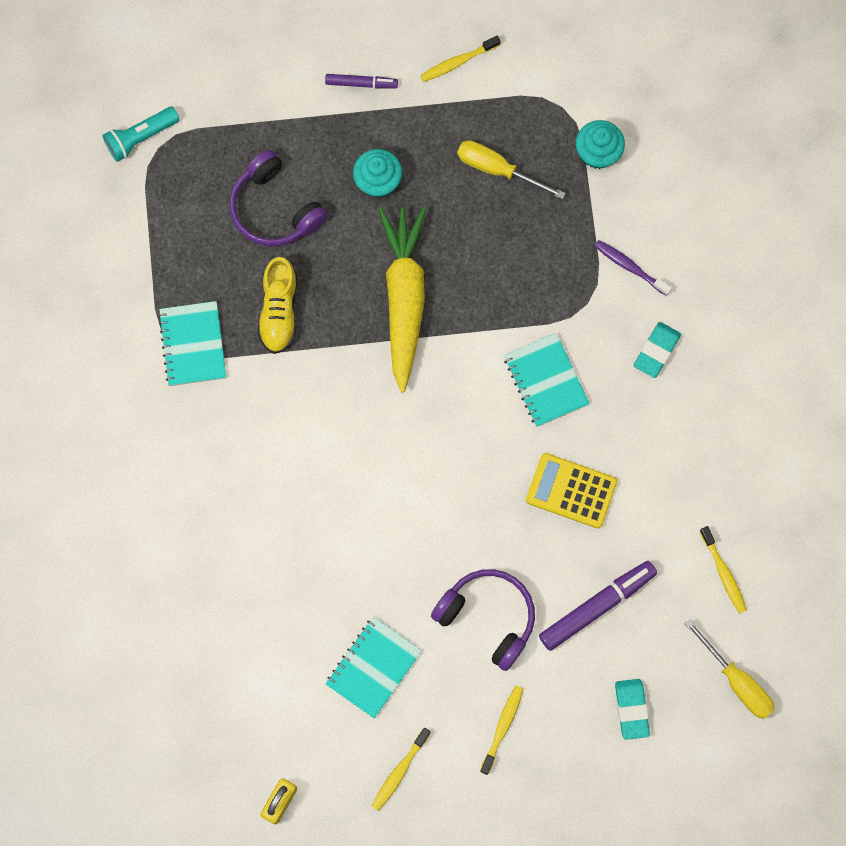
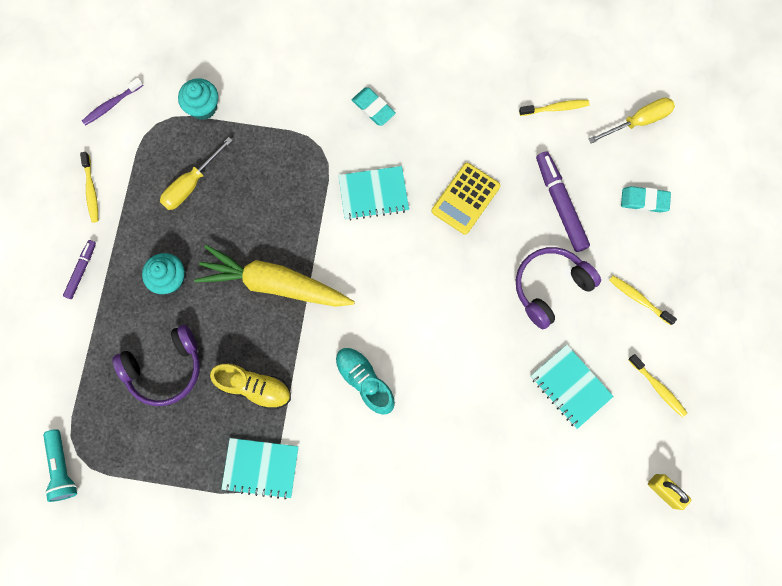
camera: 75 degrees left, 0 degrees up
purple toothbrush [594,240,672,296] -> purple toothbrush moved to [82,77,143,126]
none -> turquoise shoe [335,347,395,416]

